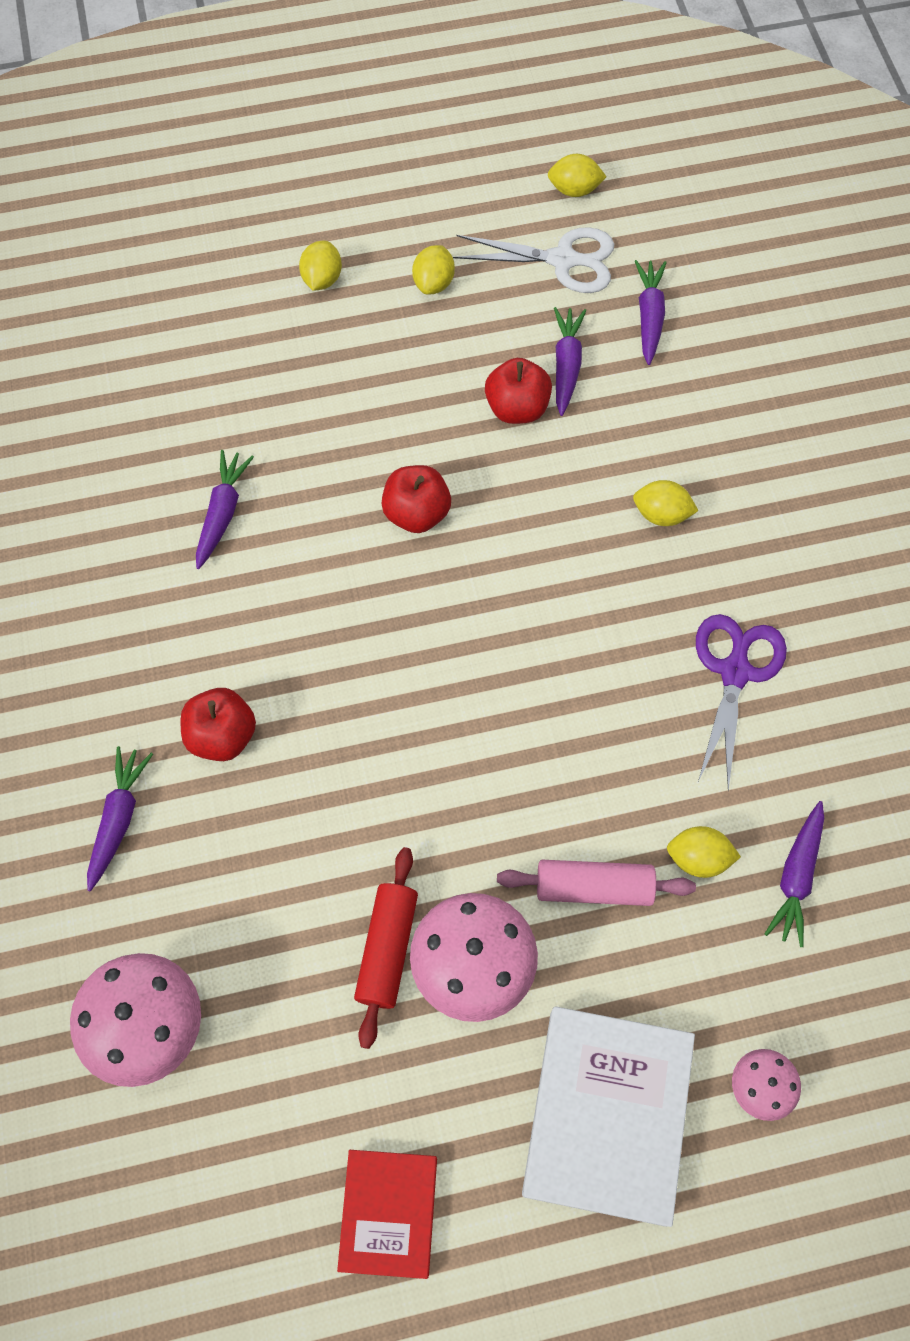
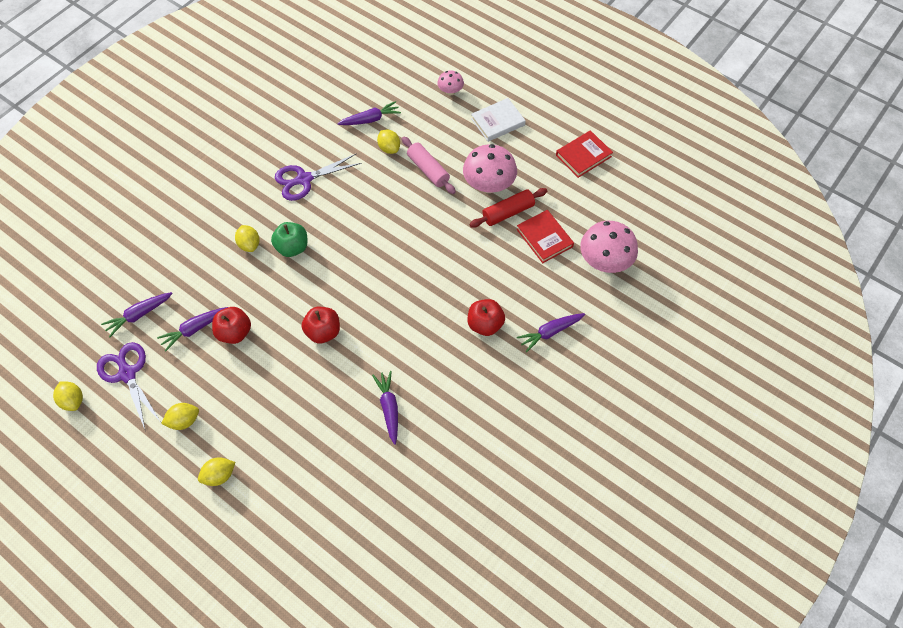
camera: 130 degrees left, 5 degrees down
purple carrot [196,450,254,569] -> purple carrot turned 105 degrees clockwise [372,371,398,445]
white scissors [453,227,614,293] -> purple scissors [97,342,161,429]
white book [522,1007,695,1227] -> white book [471,98,526,142], size x0.60
none -> green apple [271,222,308,257]
none -> red book [517,210,574,263]

